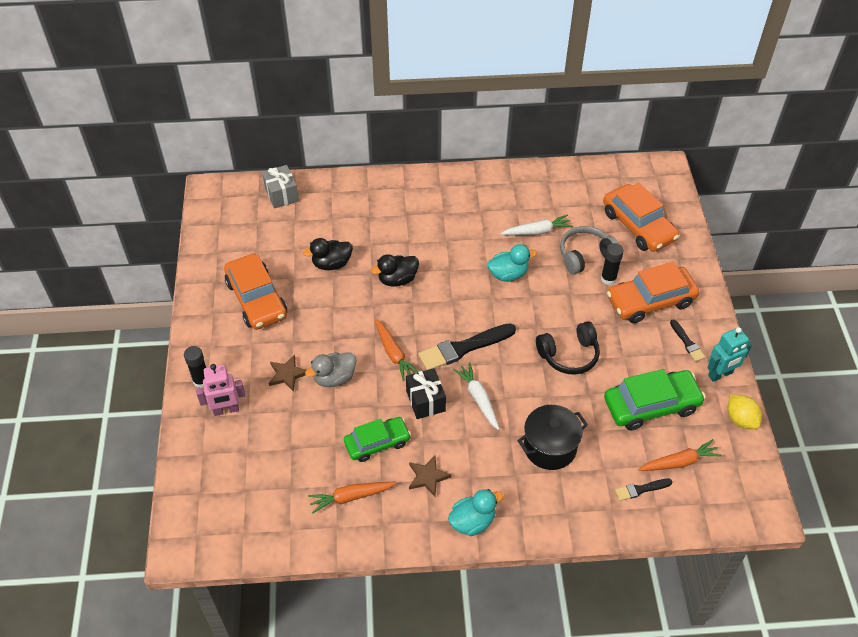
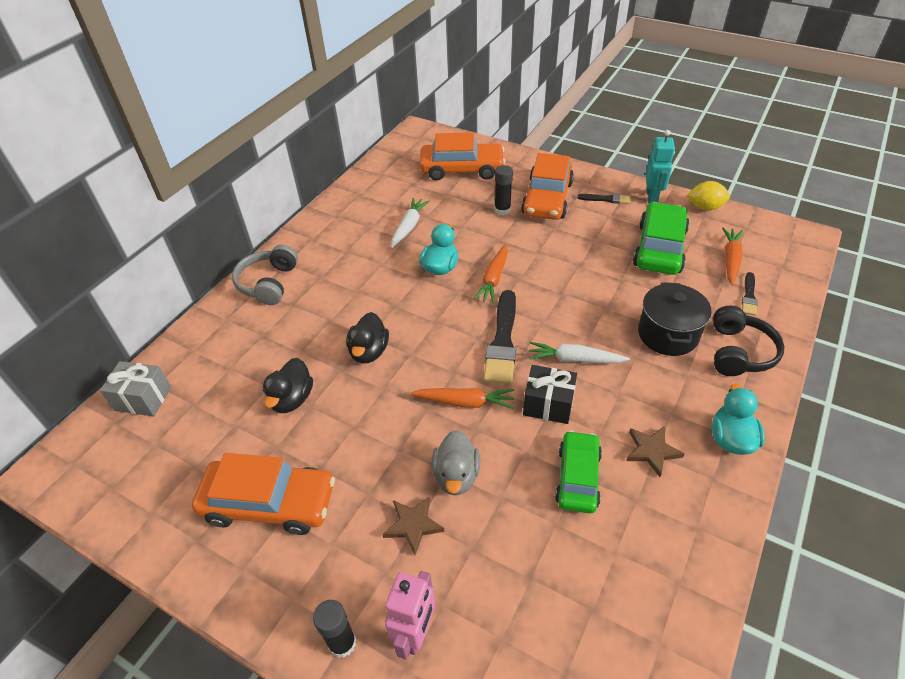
camera: 55 degrees left, 5 degrees down
orange carrot [308,482,397,513] -> orange carrot moved to [474,244,508,303]
black headphones [536,321,600,375] -> black headphones moved to [713,306,784,376]
grey headphones [560,226,619,274] -> grey headphones moved to [232,245,298,305]

